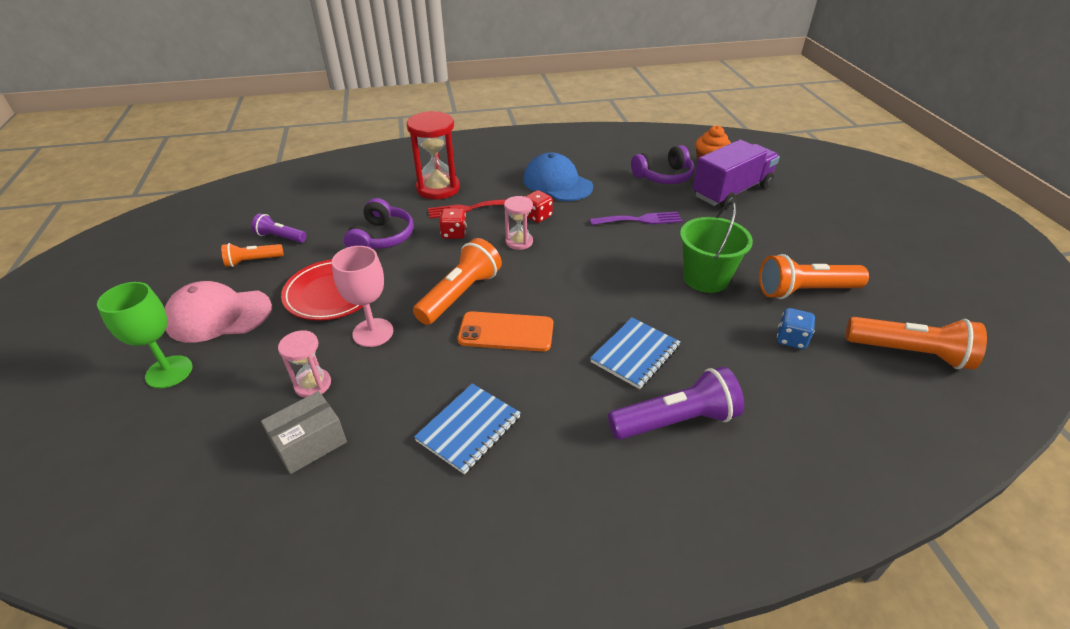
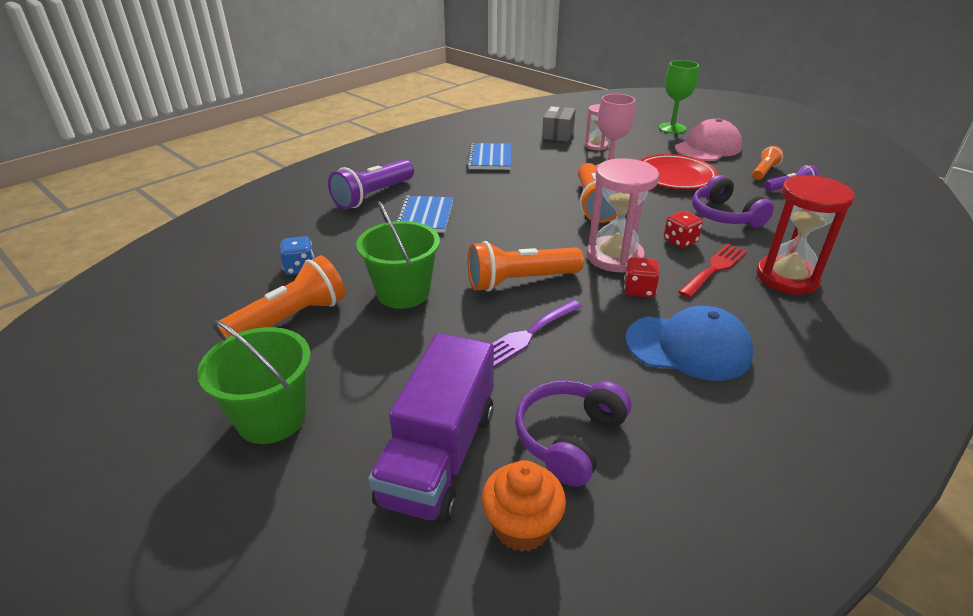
camera: 145 degrees right, 5 degrees down
orange phone [458,311,553,352] -> none
pink hourglass [504,196,533,250] -> pink hourglass [586,158,659,273], size x1.78
orange flashlight [846,317,987,370] -> orange flashlight moved to [468,241,584,291]
none -> green bucket [197,319,311,444]

